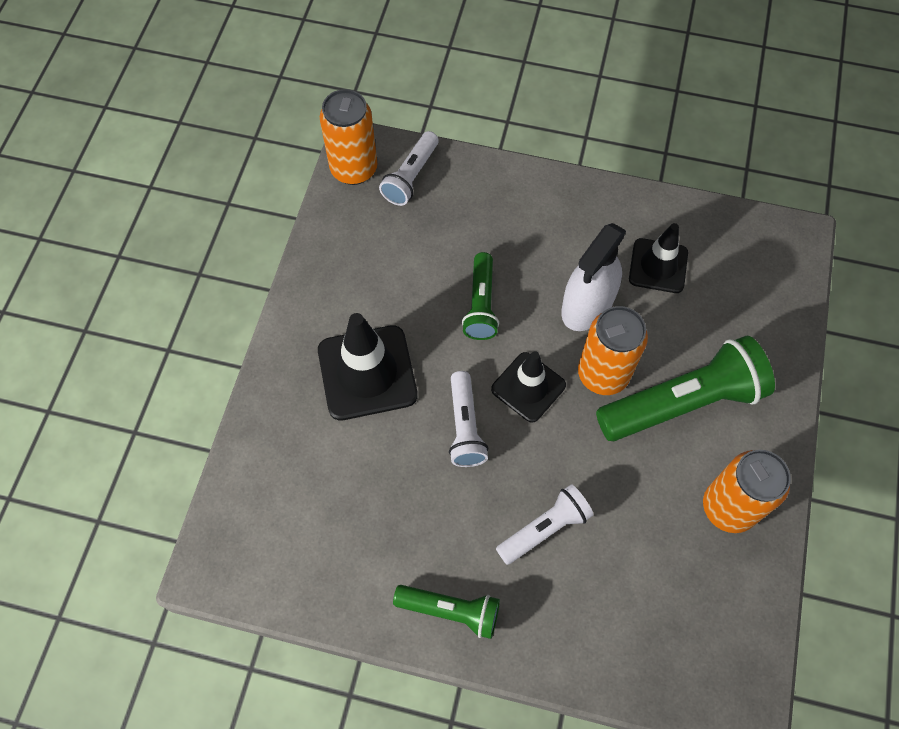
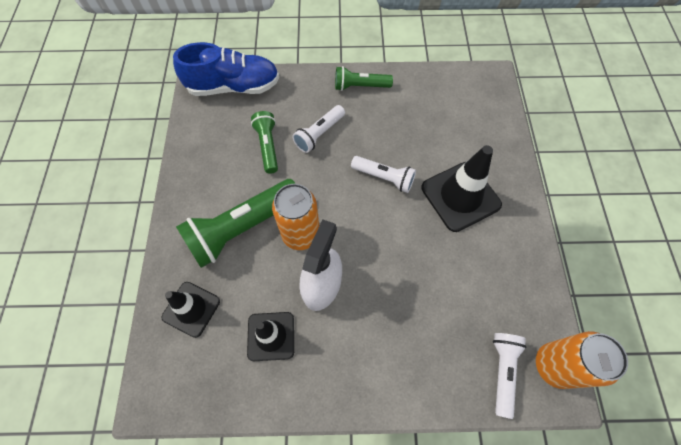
camera: 165 degrees right, 0 degrees up
white flashlight [449,371,488,467] -> white flashlight turned 135 degrees clockwise [351,156,416,193]
green flashlight [462,252,499,340] -> green flashlight moved to [251,111,278,174]
black traffic cone [491,351,566,423] -> black traffic cone moved to [162,282,220,338]
orange can [703,450,791,533] -> none
none -> blue shoe [173,42,279,96]

